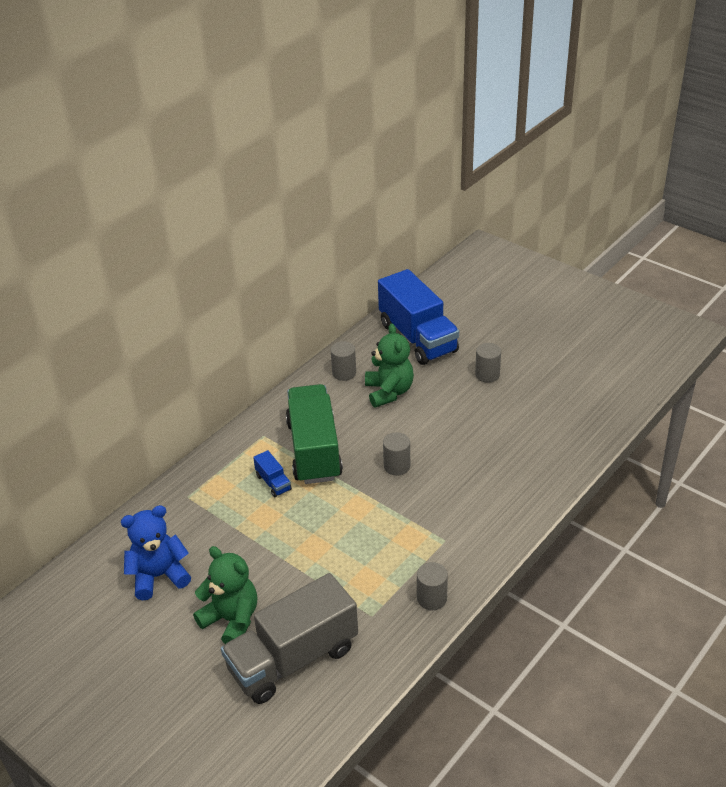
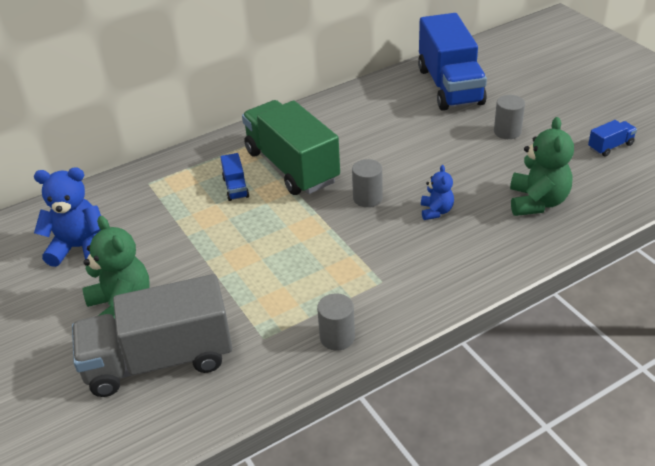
camera: 20 degrees right, 0 degrees up
green truck [286,384,343,484] -> green truck turned 45 degrees counterclockwise [242,100,340,195]
grey cylinder [331,341,356,381] -> none
green teddy bear [365,324,414,408] -> green teddy bear moved to [510,117,574,216]
none -> blue teddy bear [421,165,454,220]
none -> blue truck [588,120,637,157]

